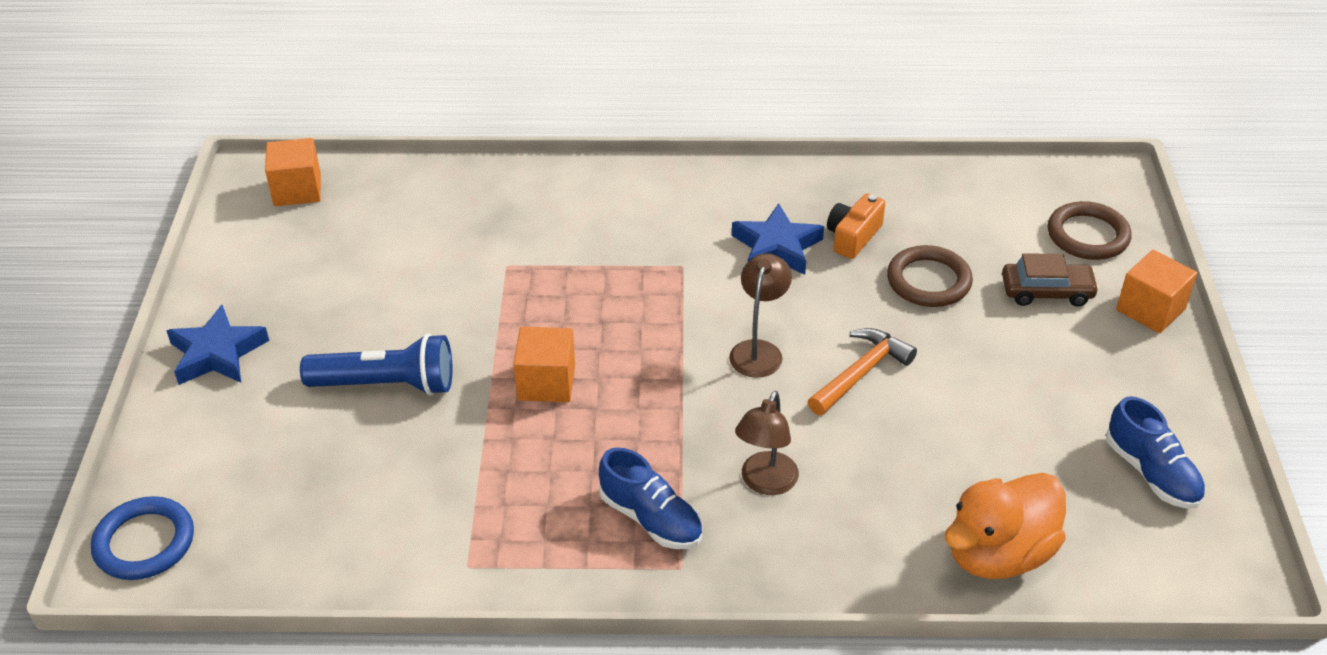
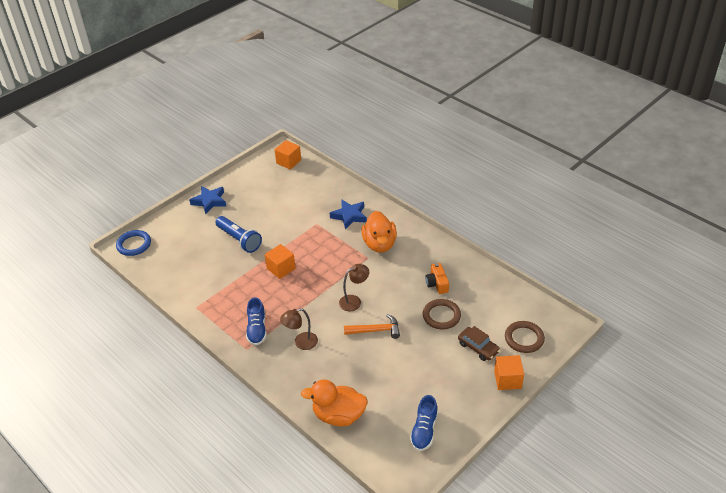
camera: 45 degrees right, 0 degrees up
blue star [732,203,824,275] -> blue star moved to [330,200,367,230]
orange camera [827,193,885,259] -> orange camera turned 90 degrees counterclockwise [425,263,449,294]
none -> orange duck [361,211,397,252]

